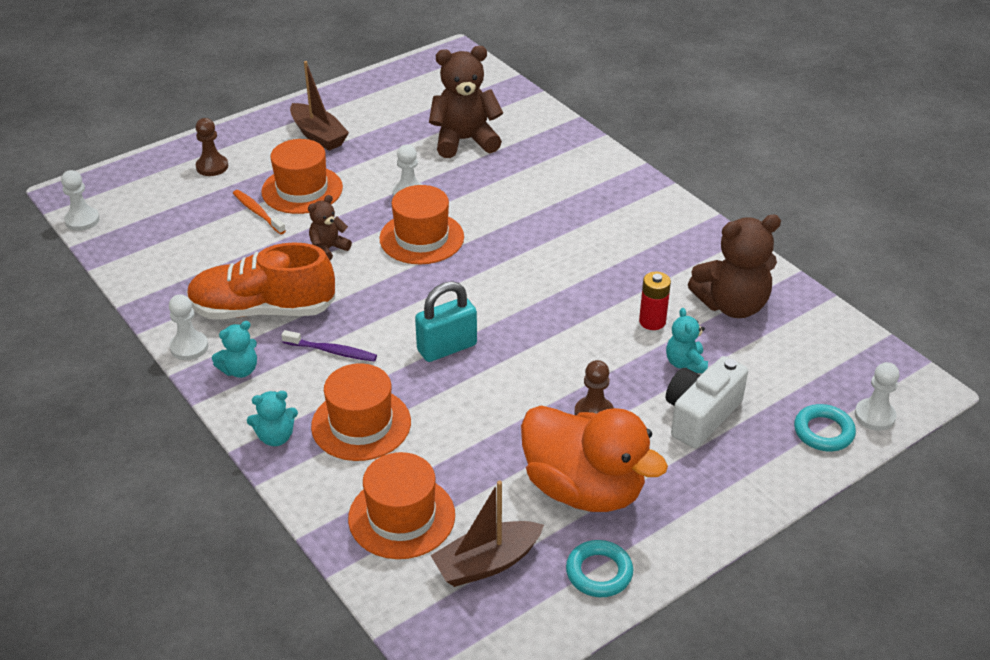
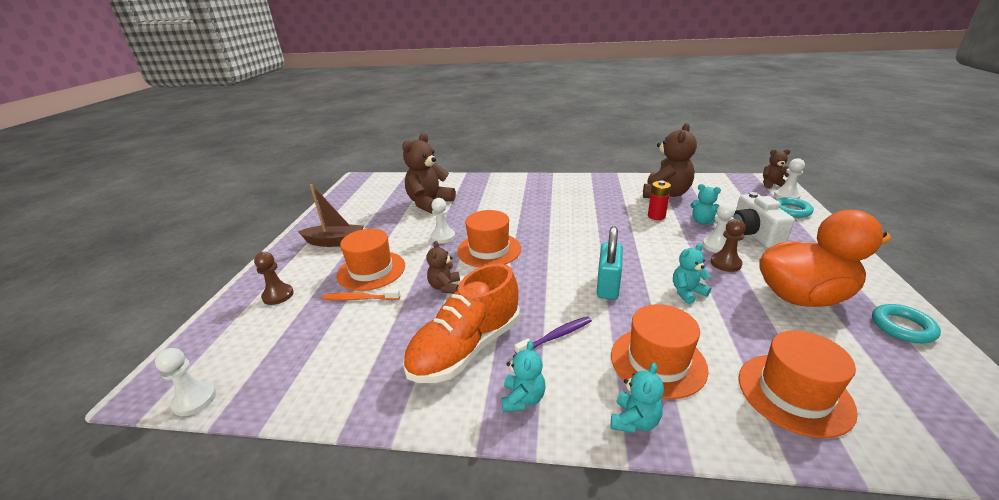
camera: 45 degrees left, 10 degrees down
white pawn [169,294,208,360] -> white pawn moved to [703,203,735,253]
brown boat [430,481,544,587] -> none
none -> turquoise teddy bear [673,244,711,304]
none -> brown teddy bear [763,149,790,189]

